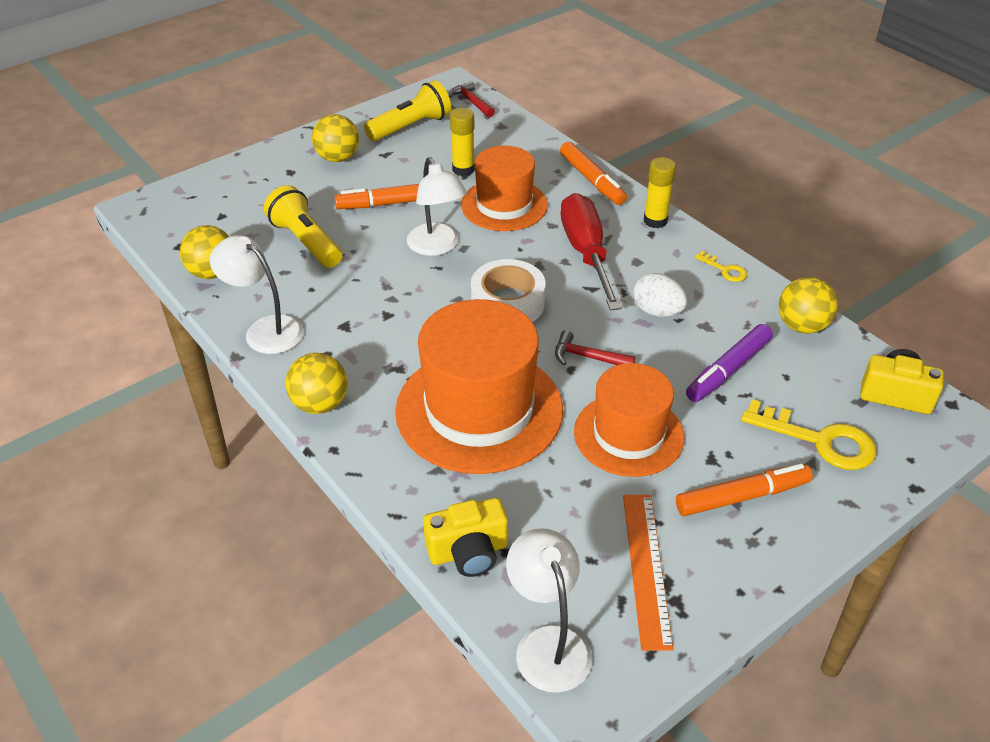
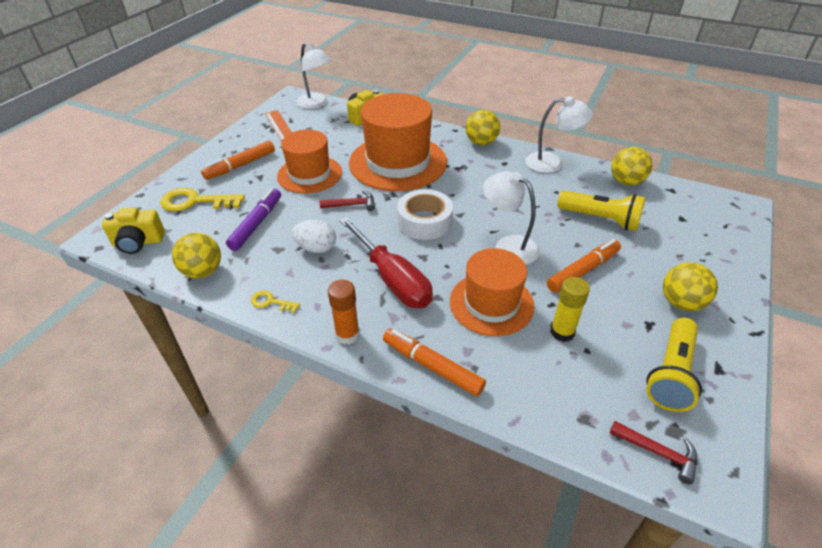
camera: 155 degrees right, 0 degrees up
yellow glue stick [644,157,676,228] -> orange glue stick [328,280,360,344]

